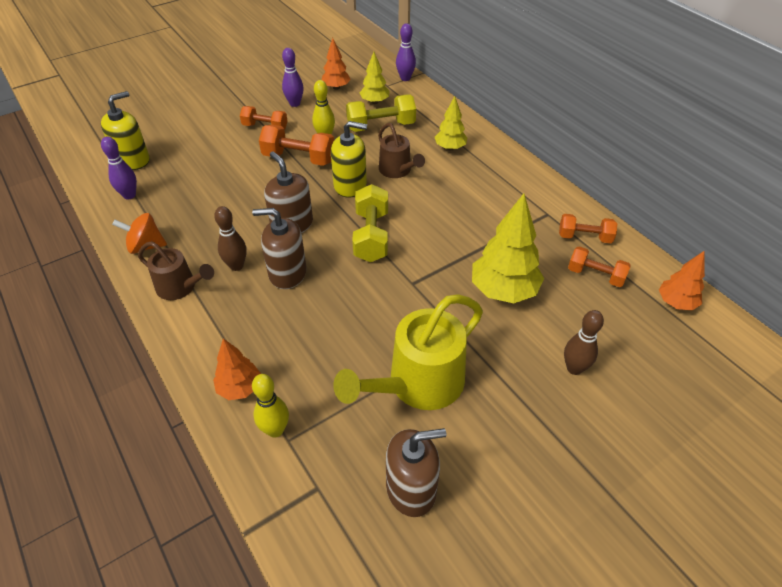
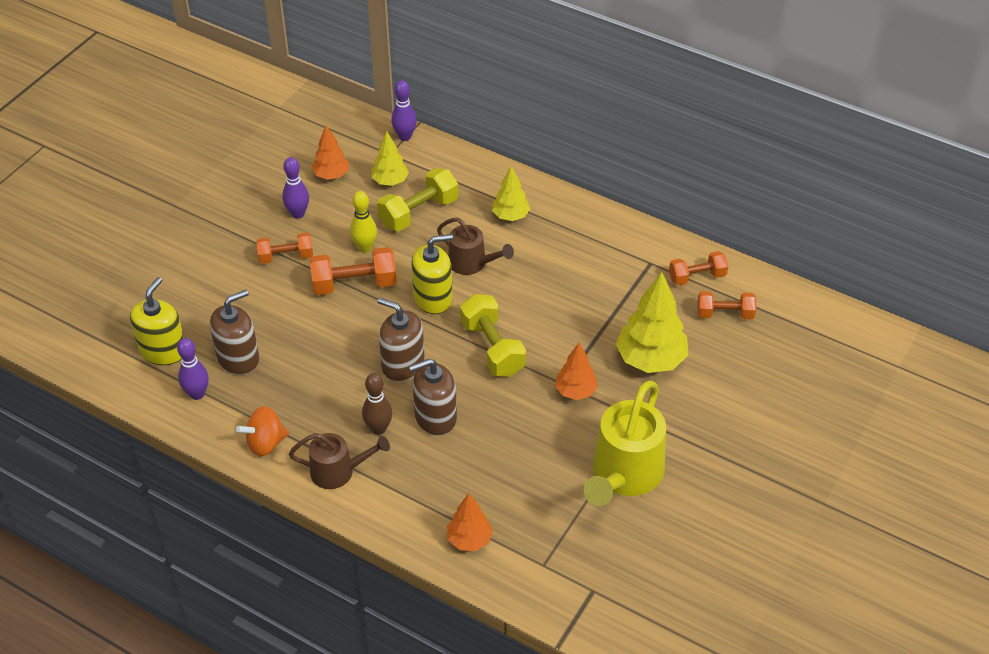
camera: 25 degrees left, 0 degrees up
yellow bowling pin [252,374,289,438] -> none
brown soap dispenser [386,428,446,517] -> brown soap dispenser moved to [210,290,259,375]
brown bowling pin [564,310,604,375] -> none
orange tree [659,251,705,310] -> orange tree moved to [555,343,598,400]

